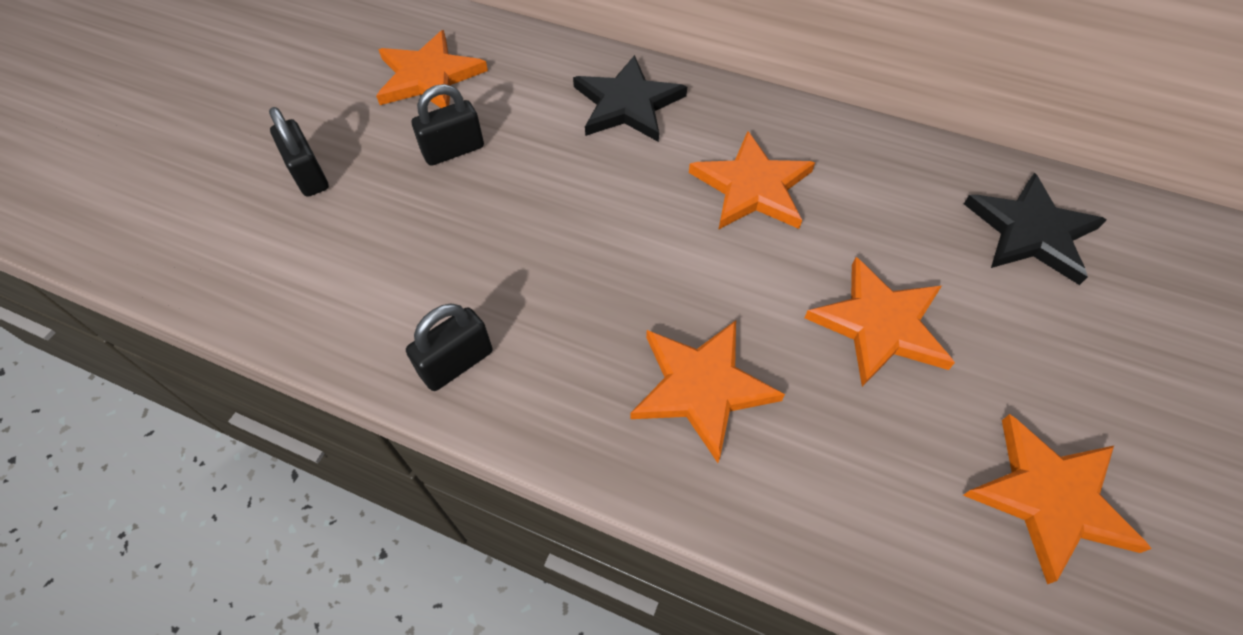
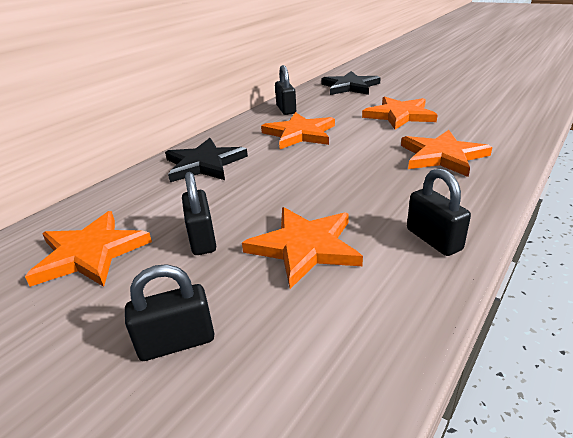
camera: 75 degrees left, 25 degrees down
orange star [963,414,1152,584] -> orange star moved to [242,207,363,289]
none -> black padlock [275,65,296,115]

